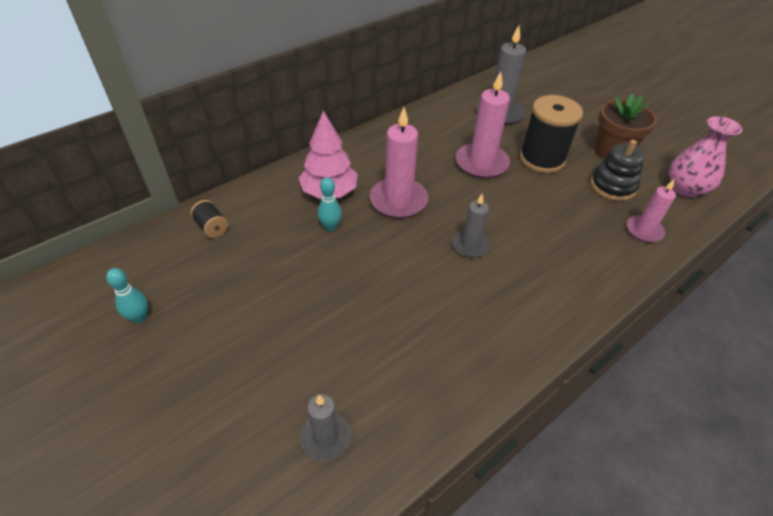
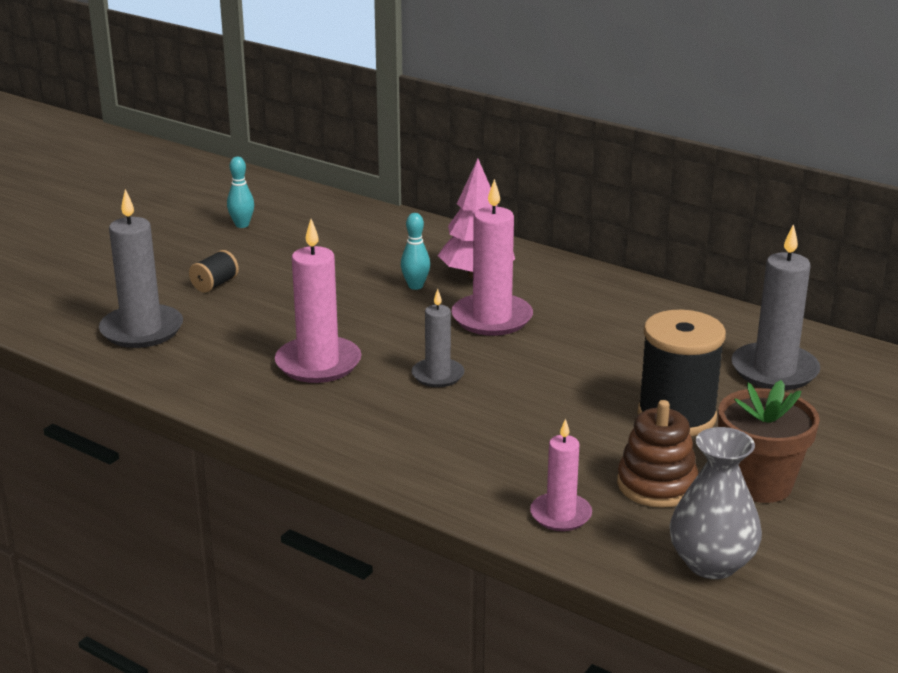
camera: 75 degrees right, 20 degrees down
black spool [191,200,228,238] -> black spool moved to [189,250,239,293]
grey candle [300,394,351,461] -> grey candle [99,189,183,348], size x1.65
pink candle [456,72,510,179] -> pink candle moved to [275,219,362,383]
black stacking toy [590,140,645,201] -> brown stacking toy [617,400,698,508]
pink vase [669,116,742,198] -> grey vase [670,427,762,579]

